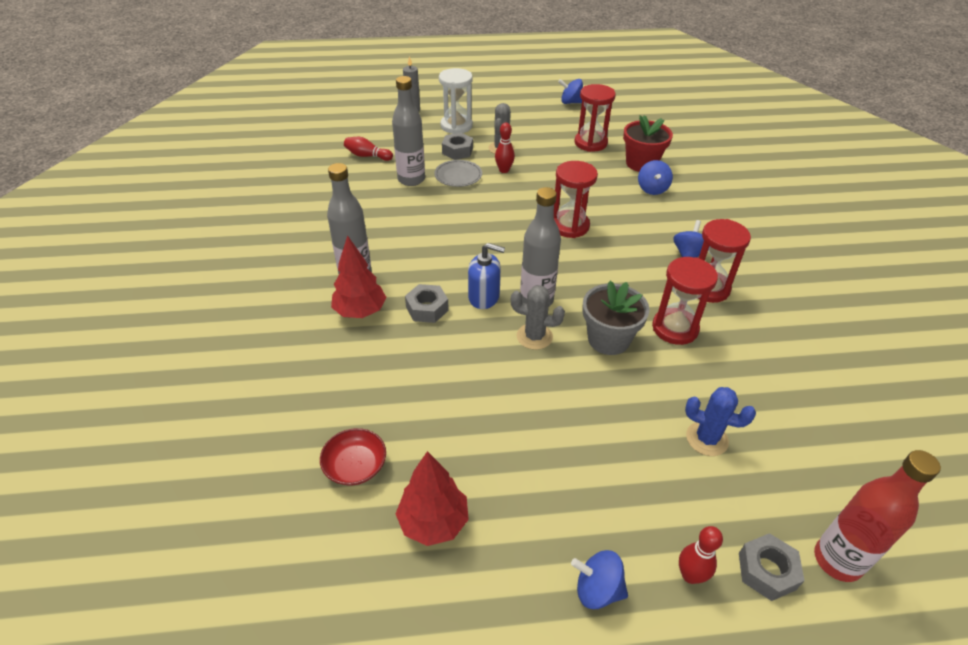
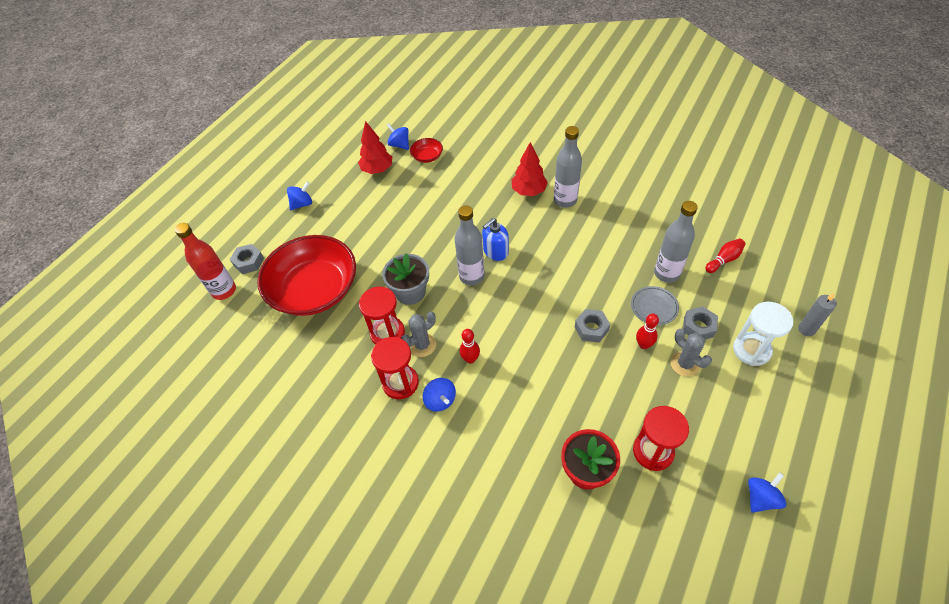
camera: 130 degrees right, 10 degrees up
grey nut [405,284,449,323] -> grey nut moved to [575,309,611,343]
grey cactus [511,285,565,350] -> grey cactus moved to [401,312,436,357]
red hourglass [554,161,598,238] -> none
blue spinning top [638,160,673,195] -> blue spinning top moved to [387,123,409,150]
red bowling pin [679,526,723,584] -> red bowling pin moved to [460,329,480,364]
blue cactus [685,387,756,456] -> red bowl [257,235,356,316]

